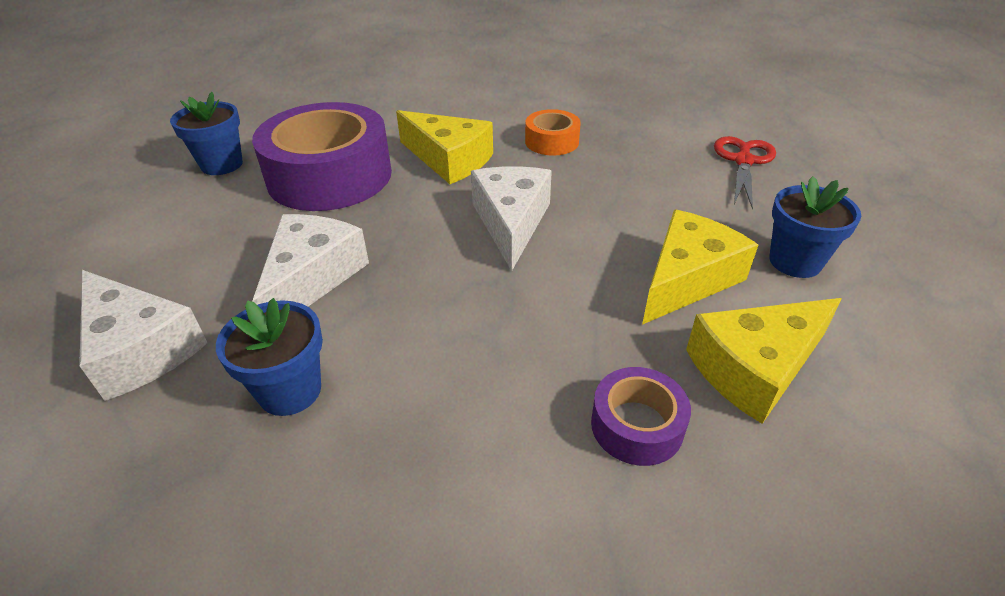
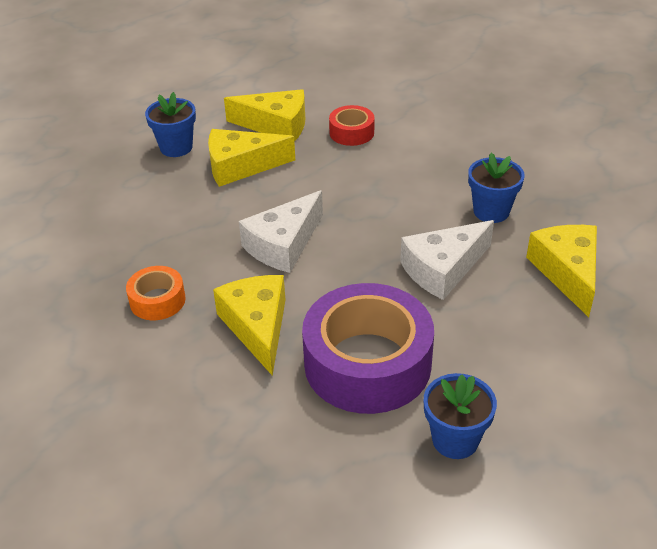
camera: 140 degrees left, 0 degrees up
white cheese [79,270,207,401] -> yellow cheese [526,225,597,317]
purple tape [591,367,691,466] -> red tape [329,105,375,146]
red scissors [714,136,776,210] -> none

